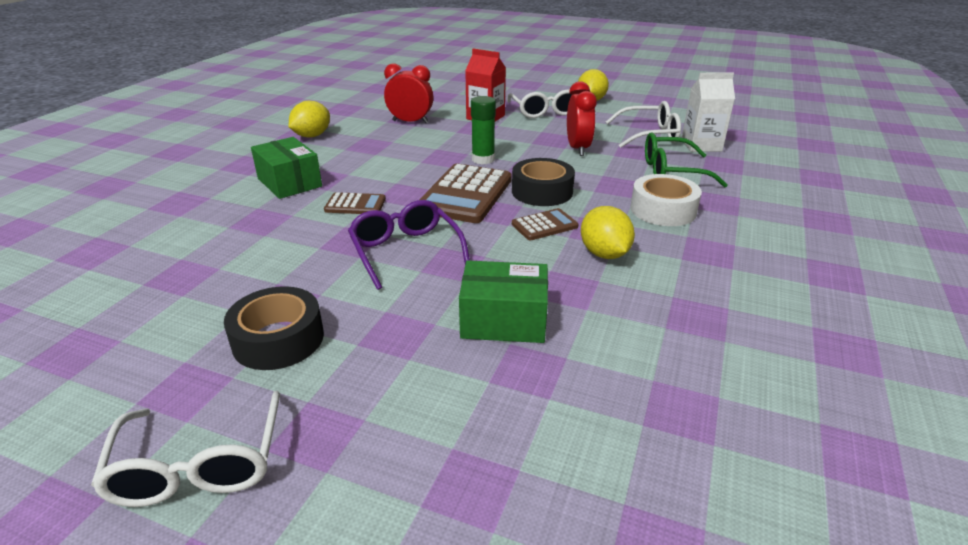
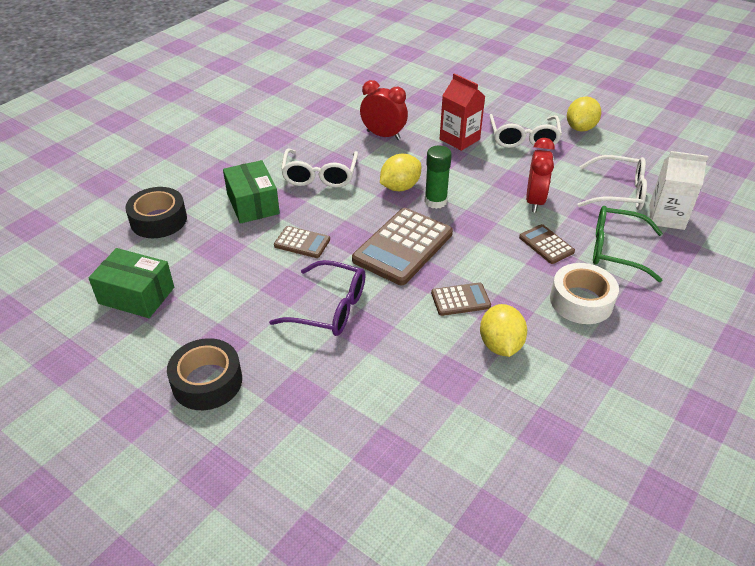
camera: 15 degrees right, 10 degrees up
white glasses [91,391,280,507] -> white glasses moved to [281,149,358,188]
yellow lemon [289,101,330,138] -> yellow lemon moved to [380,154,421,191]
purple glasses [348,200,470,290] -> purple glasses turned 120 degrees clockwise [269,260,366,336]
green box [459,260,548,343] -> green box moved to [88,248,174,318]
black tape [512,158,575,206] -> black tape moved to [125,187,187,238]
none -> brown calculator [519,224,575,264]

